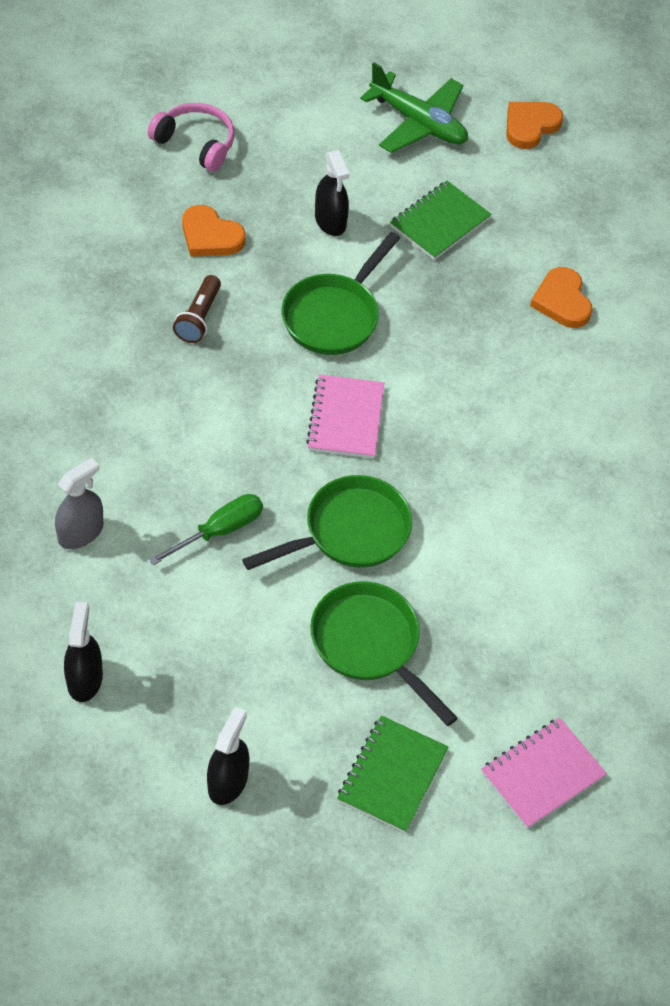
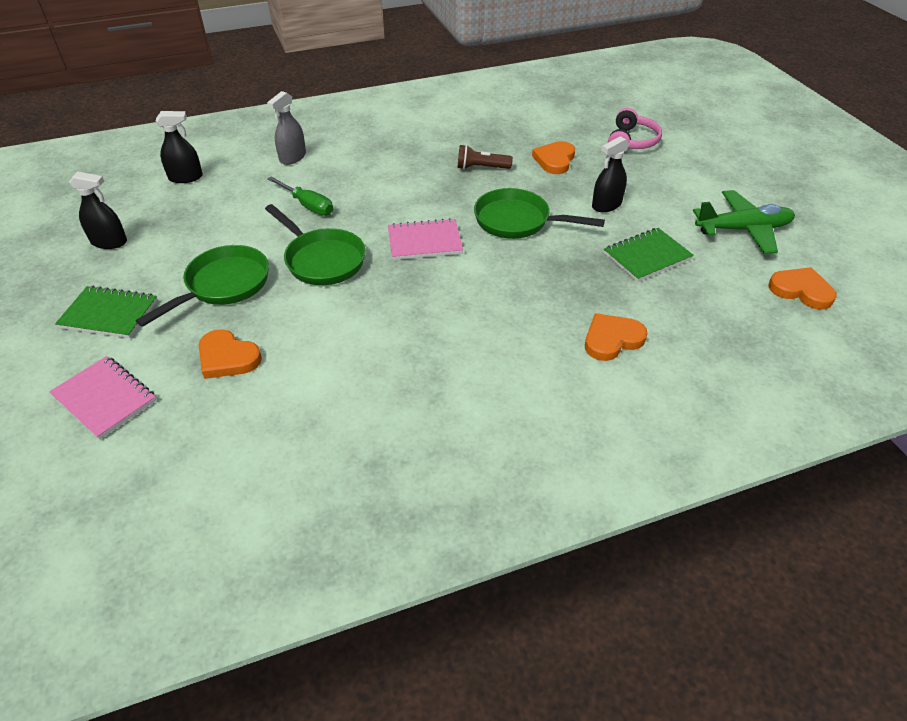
camera: 80 degrees right, 10 degrees down
grey spray bottle [55,458,103,549] -> grey spray bottle turned 90 degrees clockwise [267,91,306,165]
green plane [360,62,468,153] -> green plane turned 120 degrees counterclockwise [693,190,795,254]
green notebook [390,181,492,260] -> green notebook turned 60 degrees counterclockwise [604,228,694,282]
none -> orange heart [199,329,262,379]

